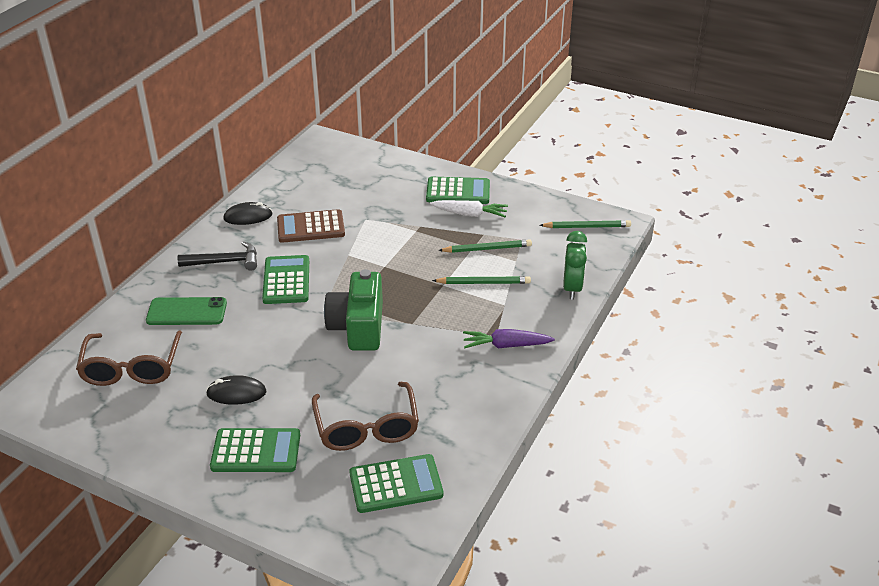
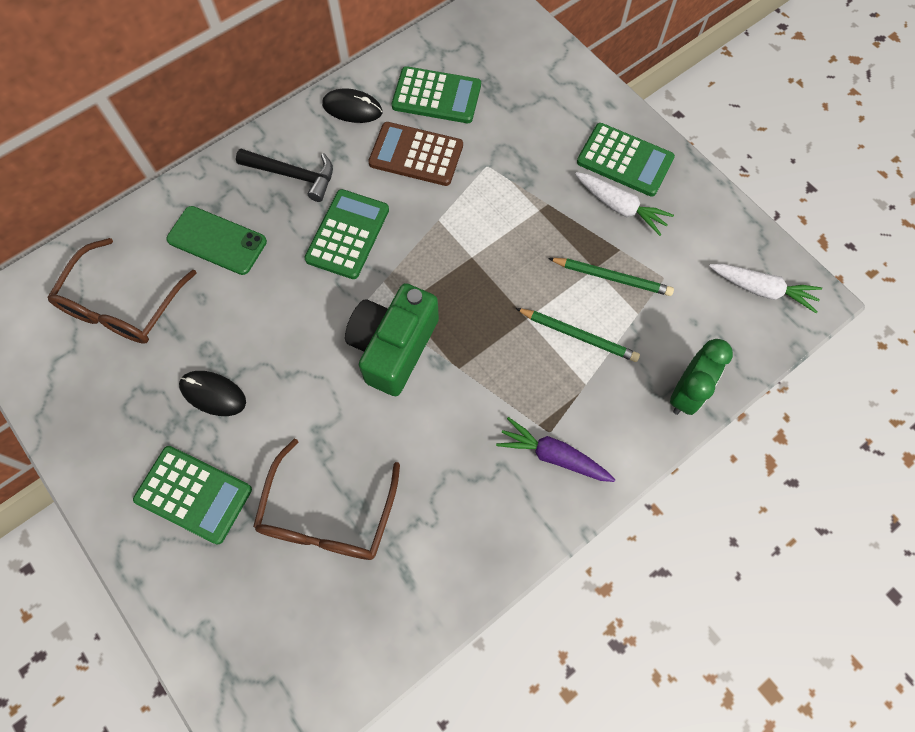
camera: 25 degrees right, 30 degrees up
green calculator [349,454,443,513] -> green calculator moved to [392,66,481,123]
green pencil [540,220,631,228] -> white carrot [709,264,822,313]

